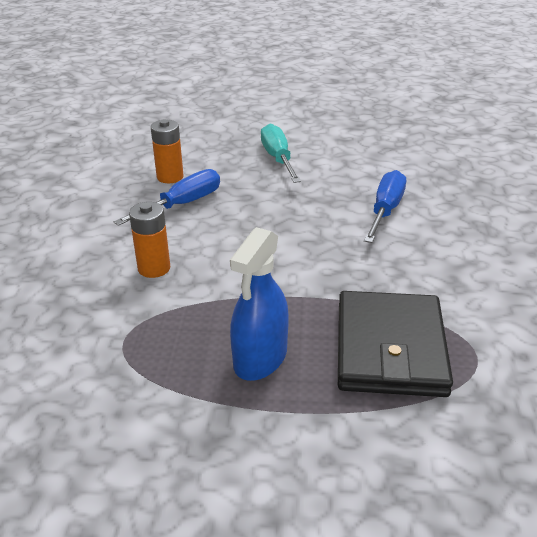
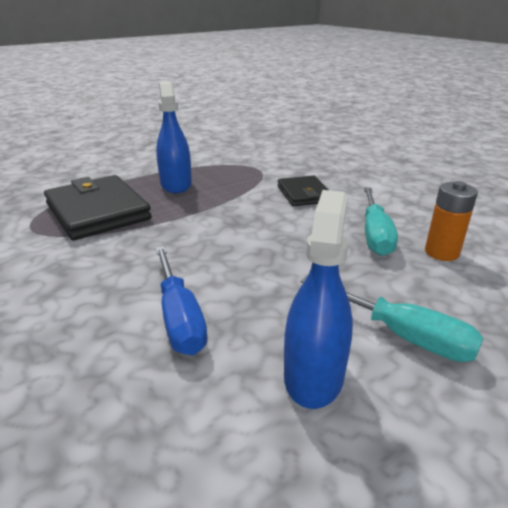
camera: 140 degrees right, 5 degrees down
blue screwdriver [114,169,220,226] -> turquoise screwdriver [364,188,398,256]
orange battery [129,202,170,278] -> black wallet [278,176,328,206]
none -> blue spray bottle [284,190,353,409]

